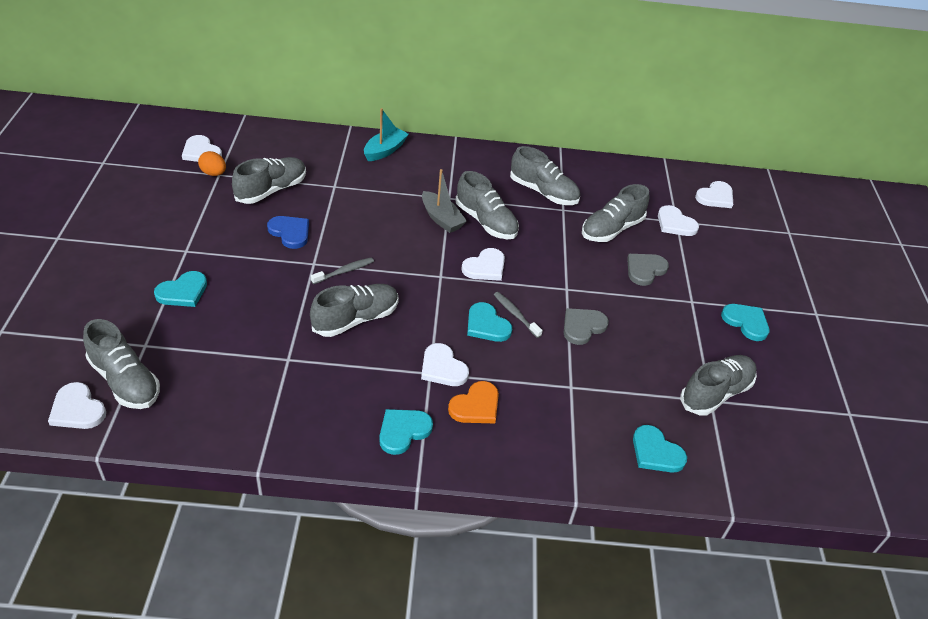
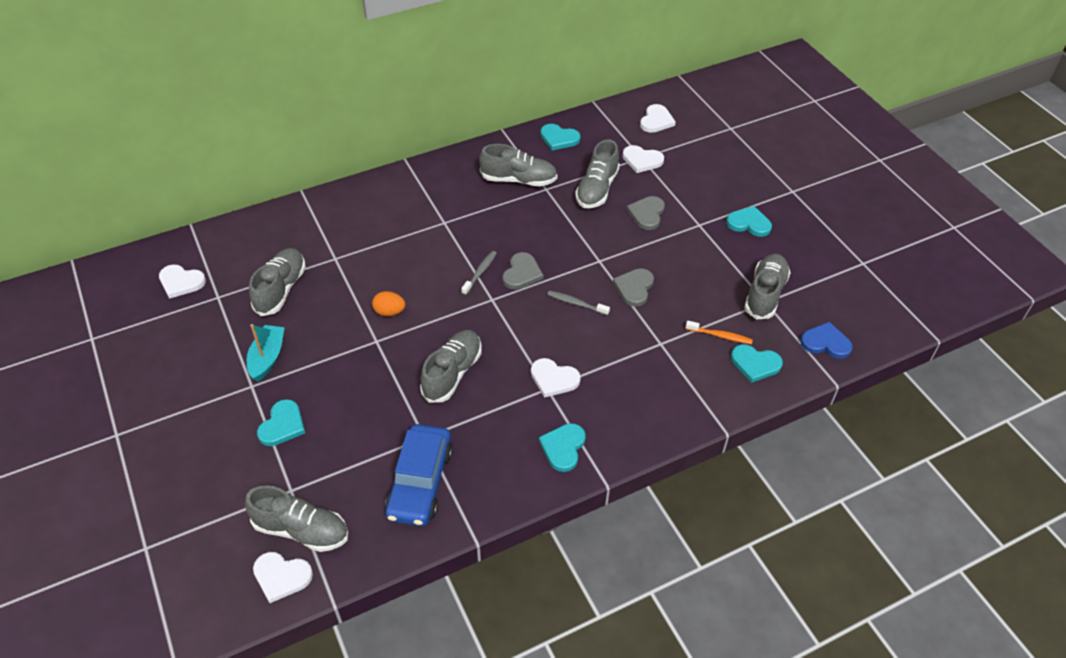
camera: 25 degrees left, 5 degrees up
orange egg [198,151,226,176] -> orange egg moved to [372,291,405,316]
blue heart [267,216,309,249] -> blue heart moved to [800,322,853,359]
grey toothbrush [311,257,374,284] -> grey toothbrush moved to [461,251,497,295]
turquoise boat [364,108,409,161] -> turquoise boat moved to [247,324,285,382]
grey boat [422,169,467,233] -> none
orange heart [448,381,499,423] -> none
grey shoe [455,171,519,239] -> none
white heart [461,248,505,281] -> grey heart [503,252,544,290]
turquoise heart [467,302,512,342] -> turquoise heart moved to [541,124,581,150]
none -> blue car [385,424,453,526]
none -> orange toothbrush [686,321,753,344]

